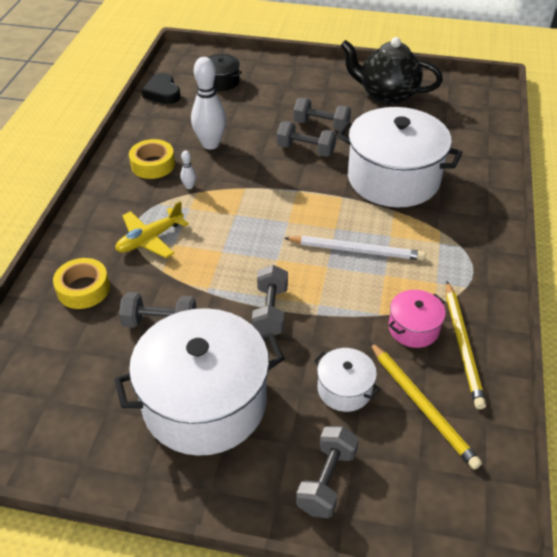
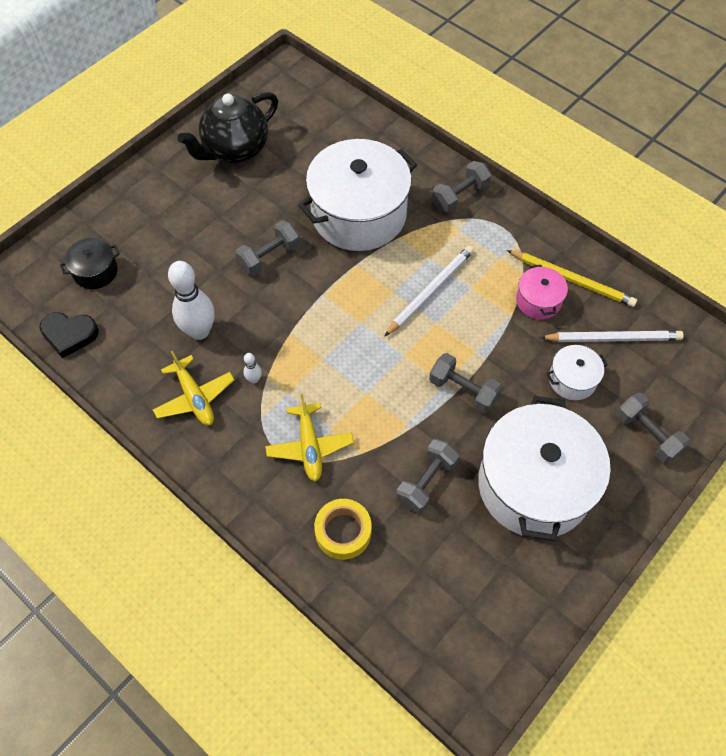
camera: 60 degrees left, 15 degrees up
yellow tape [129,139,175,179] -> yellow plane [153,351,234,426]
grey dumbbell [293,98,351,131] -> grey dumbbell moved to [432,161,492,213]
yellow pencil [370,342,482,470] -> white pencil [539,331,684,342]

